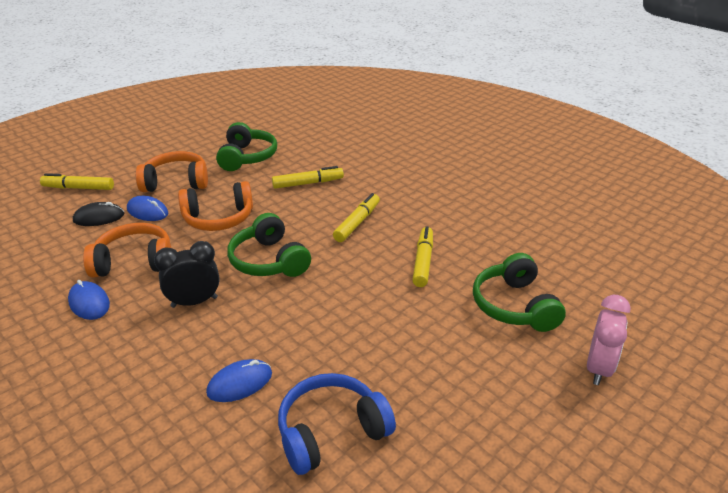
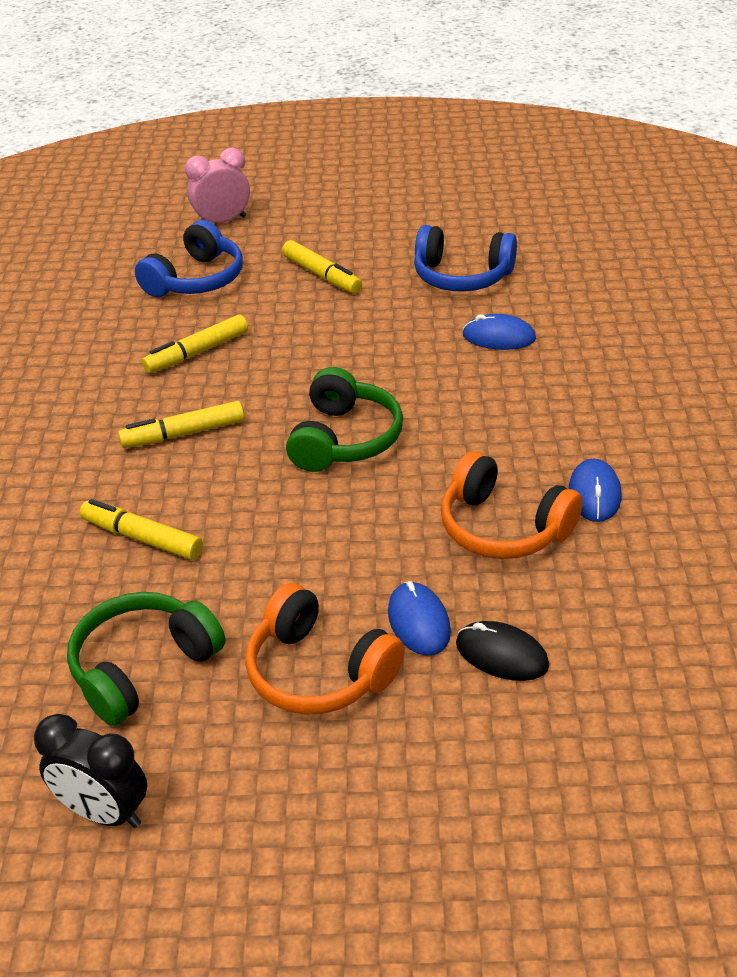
camera: 135 degrees left, 5 degrees up
yellow marker [40,173,114,190] -> yellow marker moved to [282,240,362,294]
black clock [154,241,220,308] -> black clock moved to [34,714,148,828]
orange headphones [178,181,253,231] -> none
green headphones [473,253,566,332] -> blue headphones [135,220,243,297]

